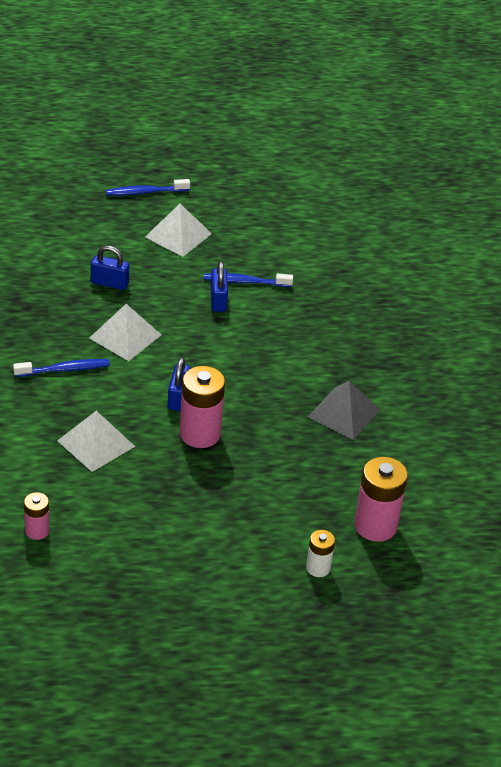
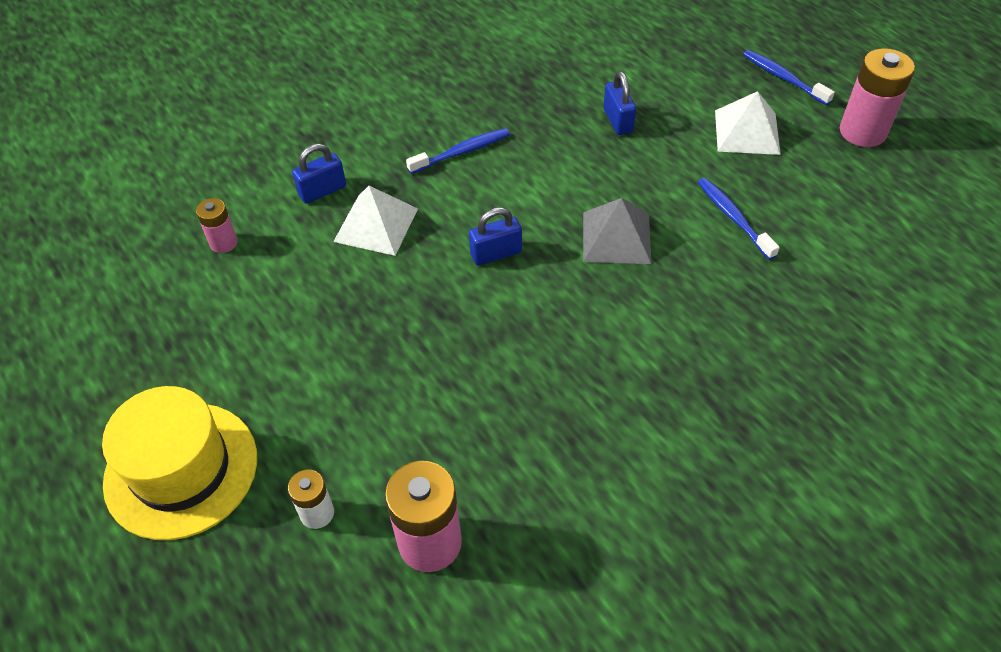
camera: 65 degrees right, 10 degrees up
blue toothbrush [13,359,110,377] -> blue toothbrush turned 75 degrees counterclockwise [406,128,510,174]
white pyramid [89,304,161,361] -> none
pink battery [180,366,225,448] -> pink battery moved to [840,48,915,147]
blue padlock [211,261,228,312] -> blue padlock moved to [292,143,346,204]
grey pyramid [308,381,380,440] -> grey pyramid moved to [583,198,652,264]
none -> yellow hat [102,386,257,540]

